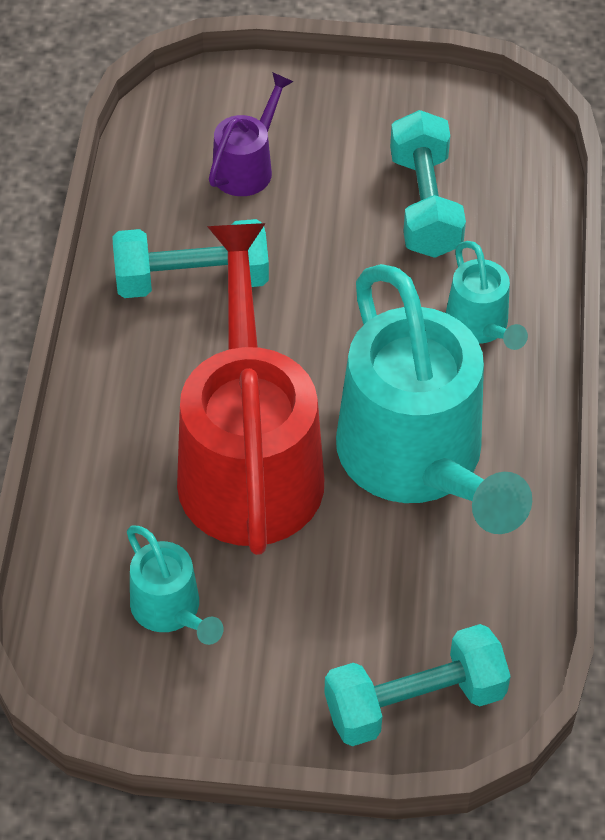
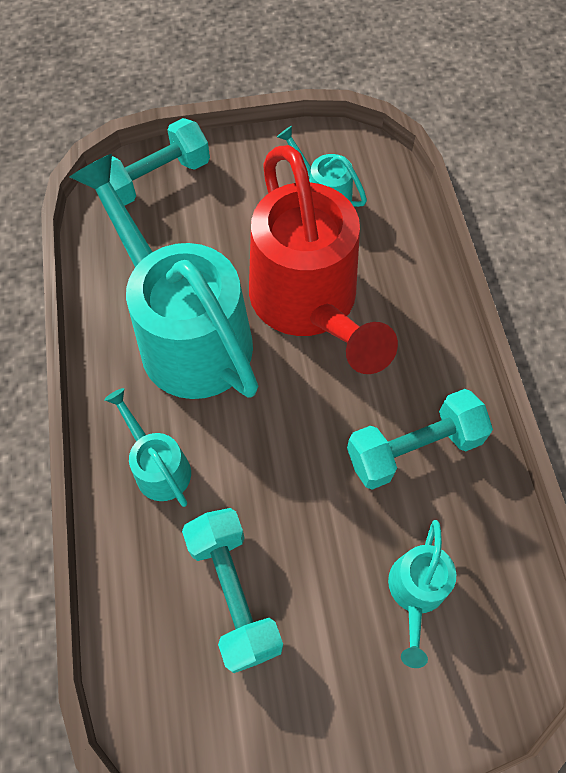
camera: 165 degrees right, 10 degrees up
purple watering can [209,72,294,196] -> turquoise watering can [388,520,456,668]

